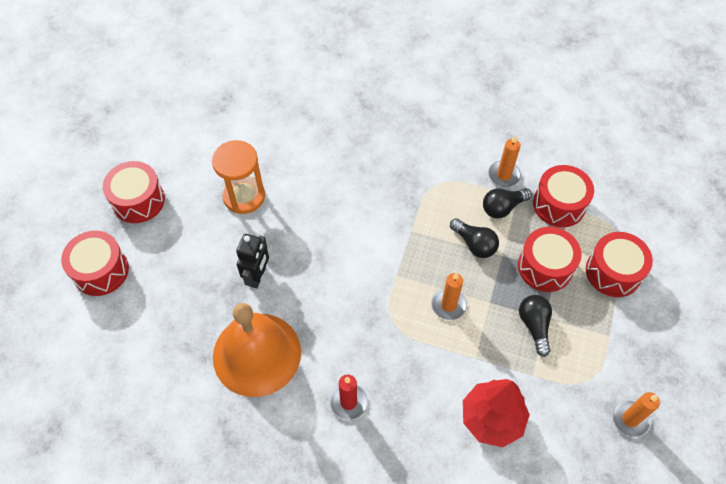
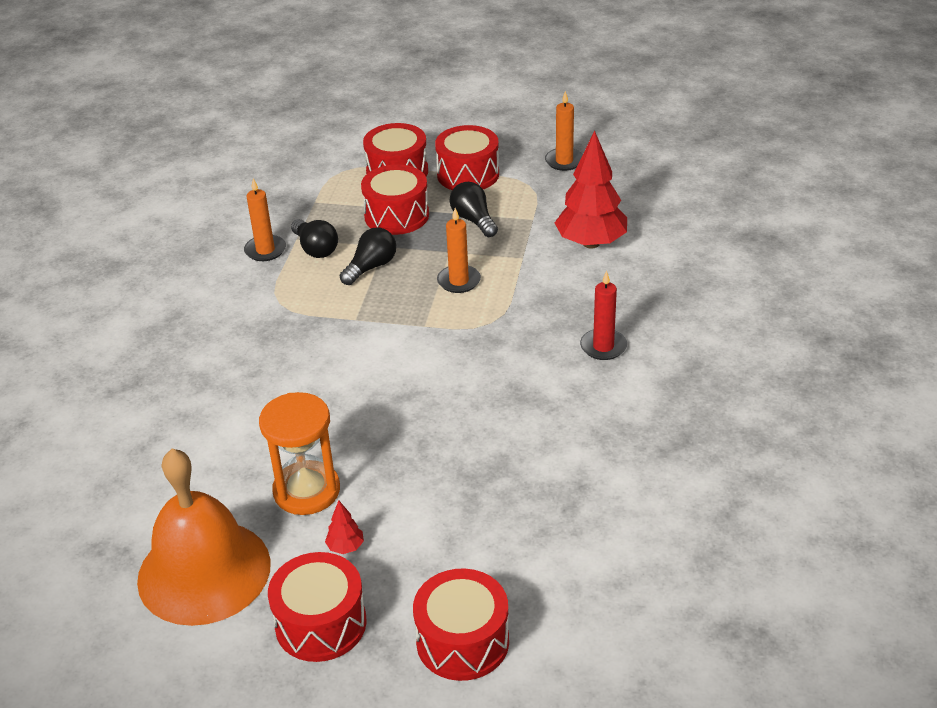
camera: 95 degrees left, 20 degrees down
orange bell [213,303,301,397] -> orange bell moved to [137,449,271,626]
black robot [236,234,269,288] -> none
black light bulb [519,295,552,357] -> black light bulb turned 75 degrees clockwise [450,182,498,237]
red drum [533,165,594,227] -> red drum moved to [435,125,499,190]
none -> red tree [325,501,364,554]

